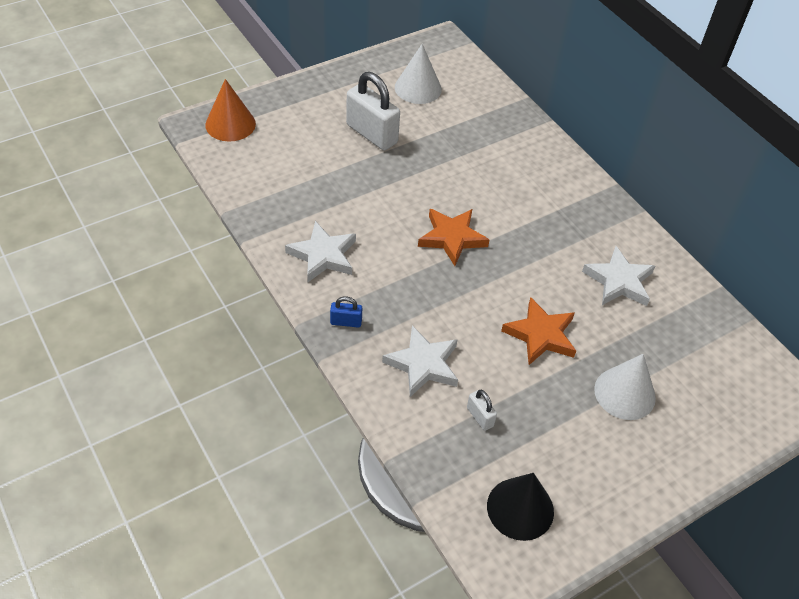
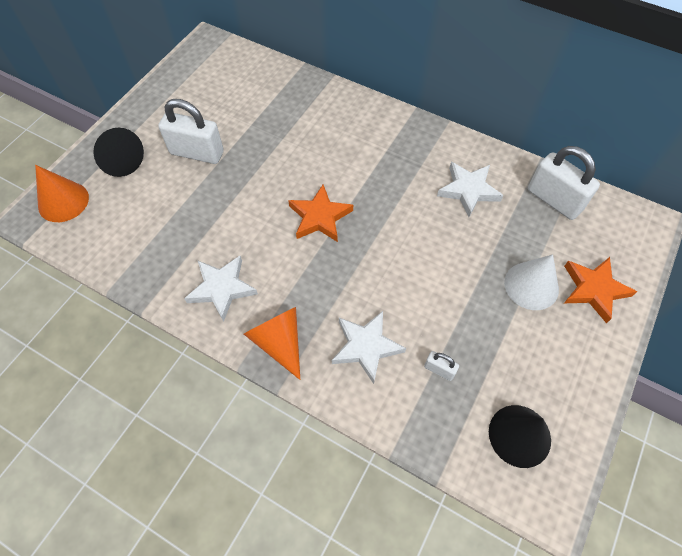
camera: 25 degrees left, 10 degrees up
blue padlock [330,296,362,328] -> orange cone [244,307,300,380]
white cone [395,44,442,104] -> none
orange star [501,297,576,365] -> orange star moved to [564,257,637,324]
none -> black cone [93,128,144,177]
none -> white padlock [528,146,600,220]

